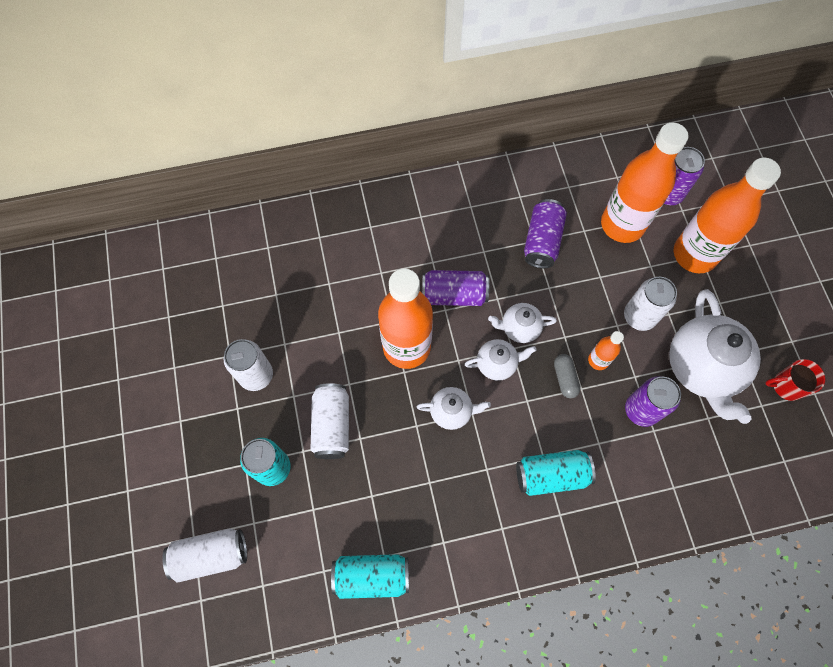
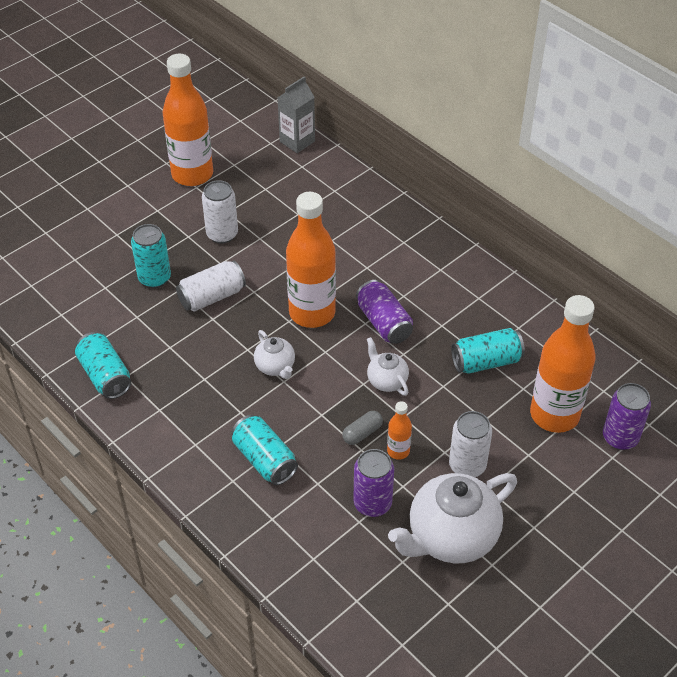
camera: 60 degrees right, 20 degrees down
white can [162,528,247,583] -> none
white teapot [465,339,537,381] -> none
purple can [524,199,567,268] -> turquoise can [451,328,525,374]
orange bottle [674,157,781,273] -> orange bottle moved to [163,54,213,186]
red mug [765,359,825,401] -> none
none -> grey carton [277,76,315,153]

